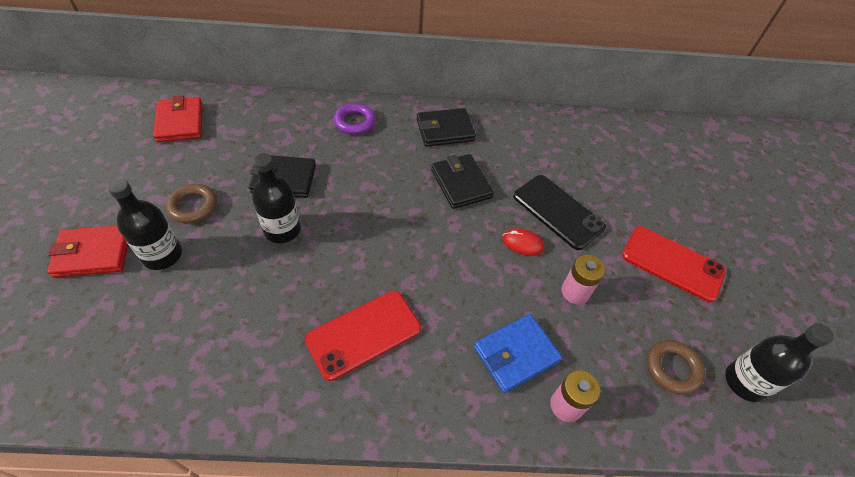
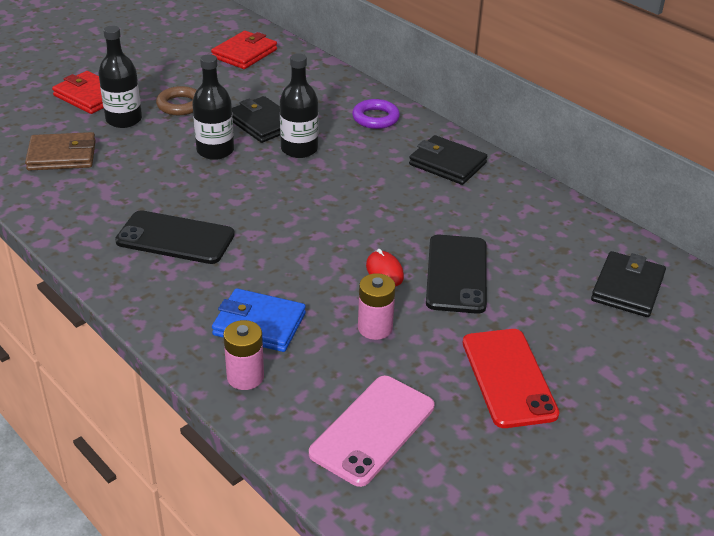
camera: 50 degrees right, 15 degrees down
red phone [305,291,421,381] -> black phone [115,210,235,264]
black wallet [431,154,494,209] -> black wallet moved to [591,251,666,317]
brown ring [647,340,705,395] -> pink phone [309,376,435,487]
black bottle [725,323,834,402] -> black bottle moved to [280,53,318,158]
none -> brown wallet [25,132,96,171]

